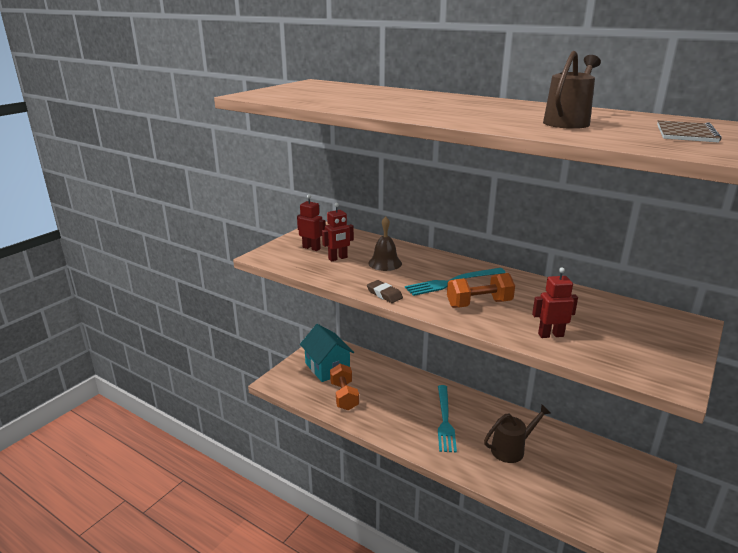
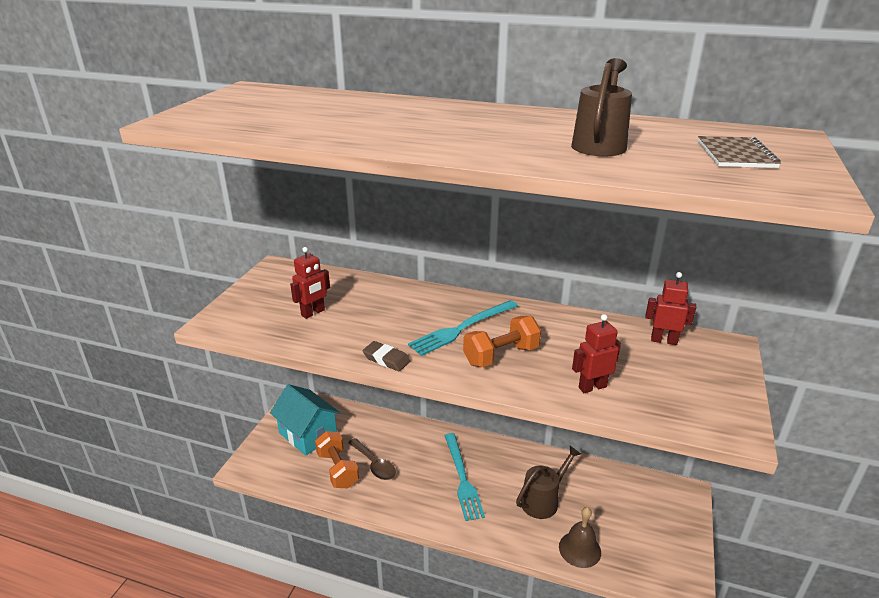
camera: 15 degrees left, 5 degrees up
red robot [297,194,325,251] -> red robot moved to [646,272,696,345]
brown bell [368,217,402,271] -> brown bell moved to [559,507,601,568]
none -> brown spoon [348,438,396,480]

